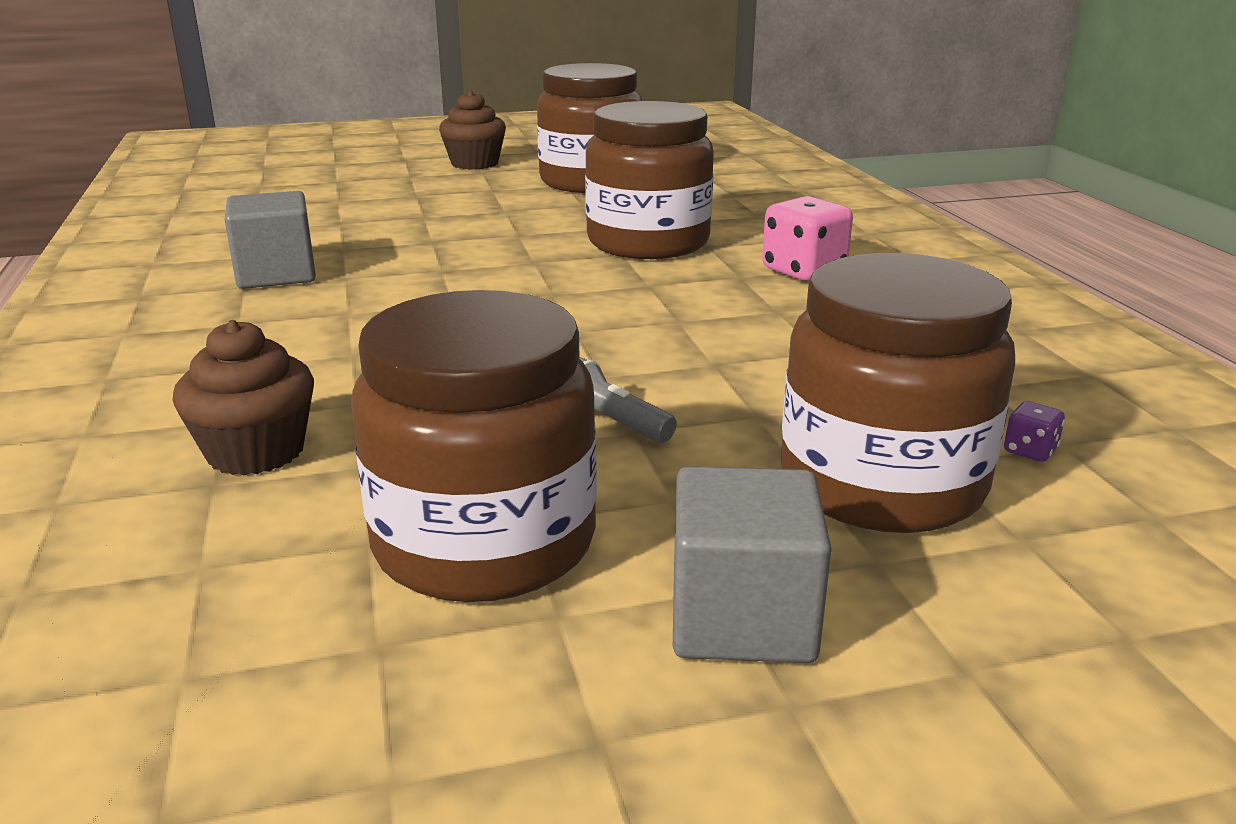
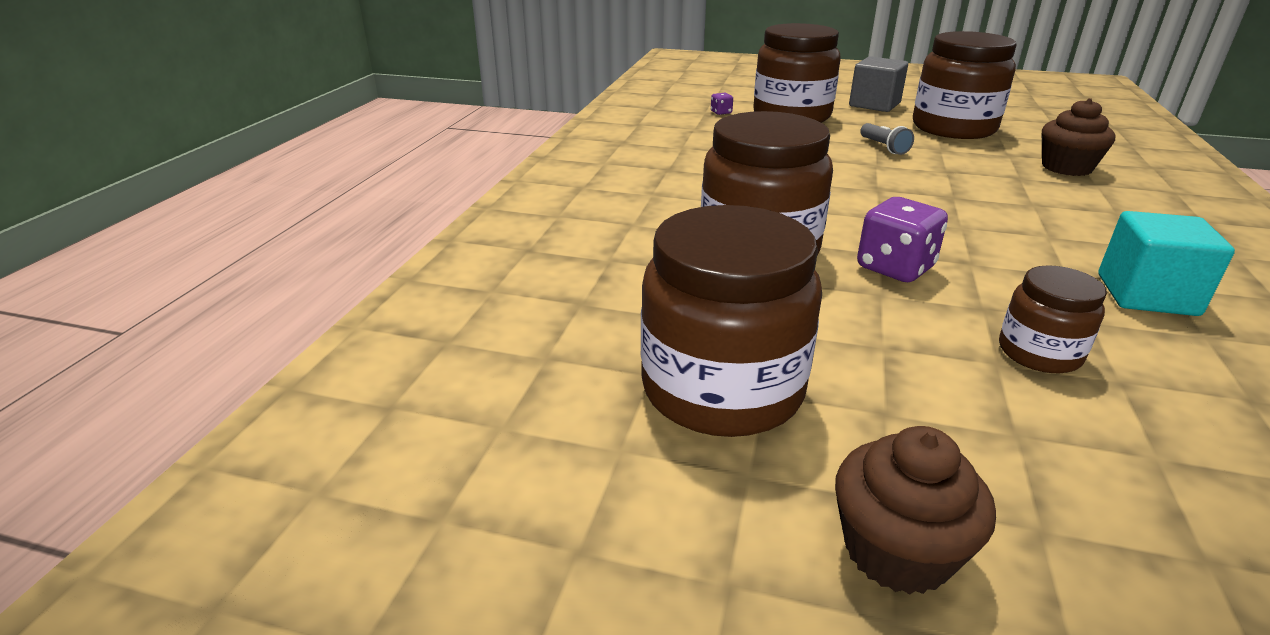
camera: 150 degrees left, 5 degrees up
grey cube [225,191,316,289] -> turquoise cube [1098,211,1235,316]
pink dice [762,196,853,281] -> none
none -> purple dice [857,197,948,282]
none -> brown jar [999,265,1107,373]

